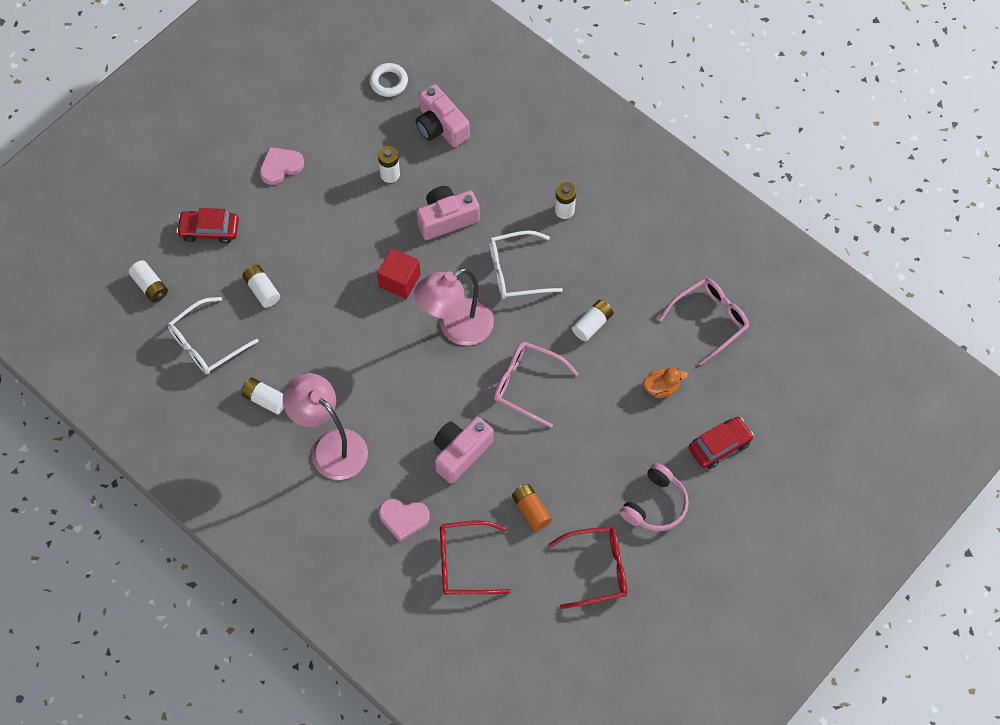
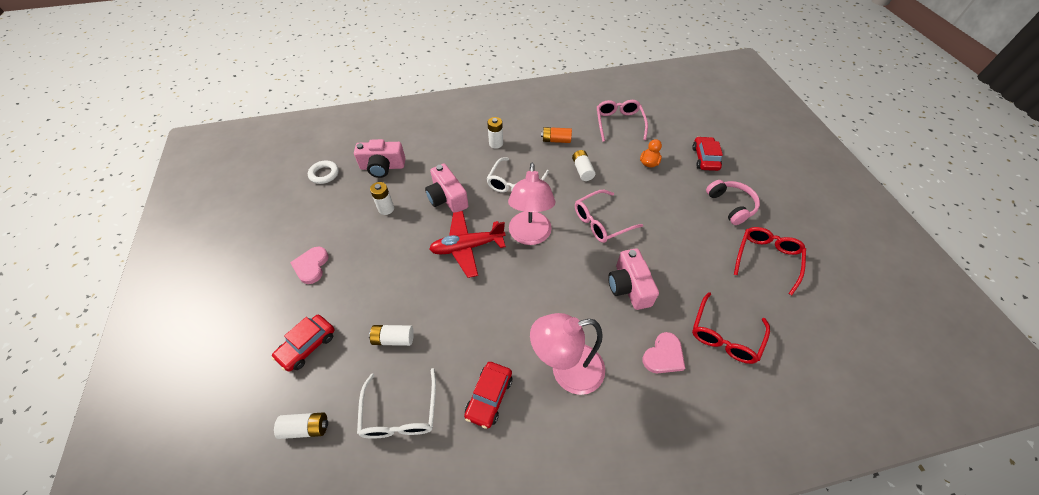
camera: 55 degrees left, 10 degrees down
white battery [242,378,284,414] -> red car [464,362,512,429]
red cube [377,248,421,299] -> red plane [429,211,506,278]
pink camera [417,186,480,240] -> pink camera turned 45 degrees counterclockwise [425,164,469,213]
orange battery [512,484,552,531] -> orange battery moved to [541,127,572,143]

